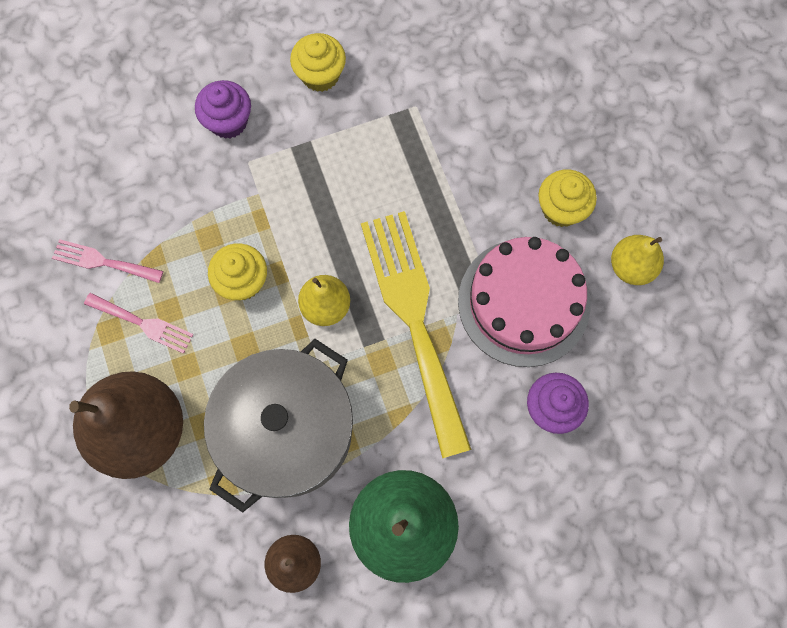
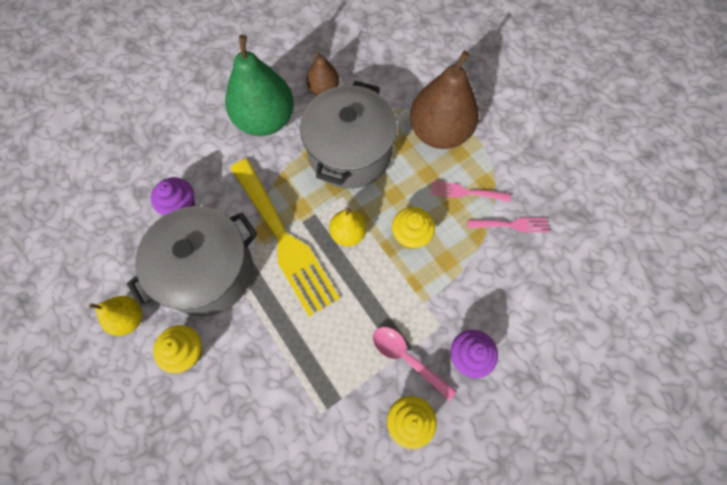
camera: 165 degrees right, 5 degrees down
pink cake [458,237,590,367] -> grey pot [127,206,258,317]
none -> pink spoon [373,327,457,401]

